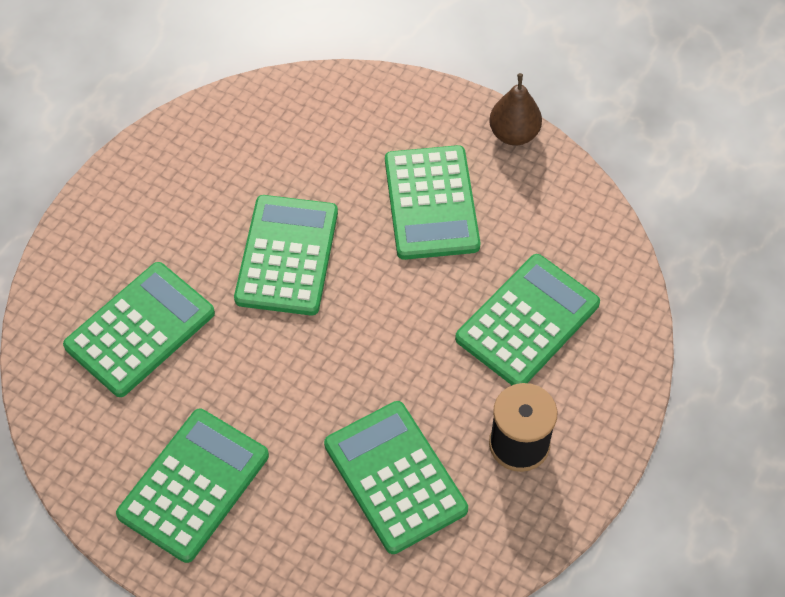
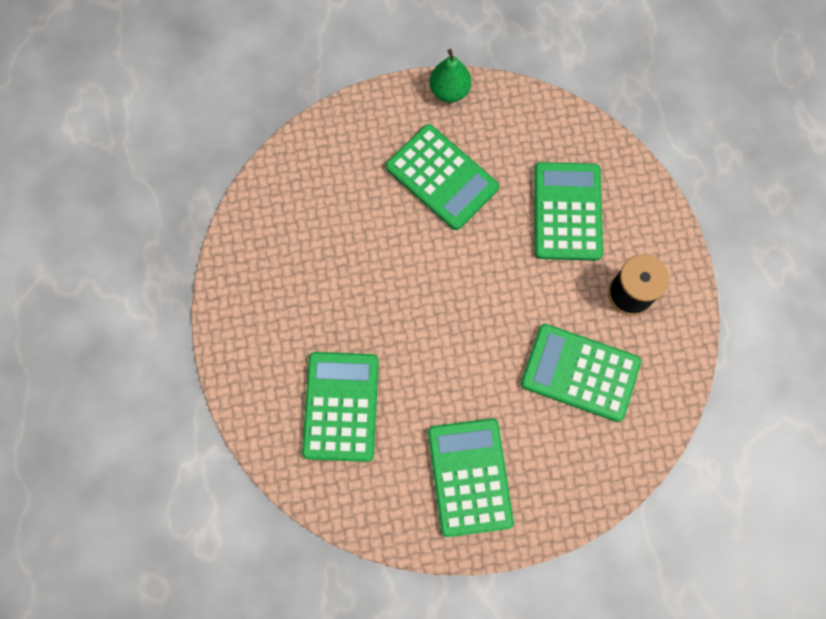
camera: 40 degrees left, 15 degrees up
green calculator [234,195,338,316] -> none
brown pear [489,73,542,145] -> green pear [429,49,471,102]

